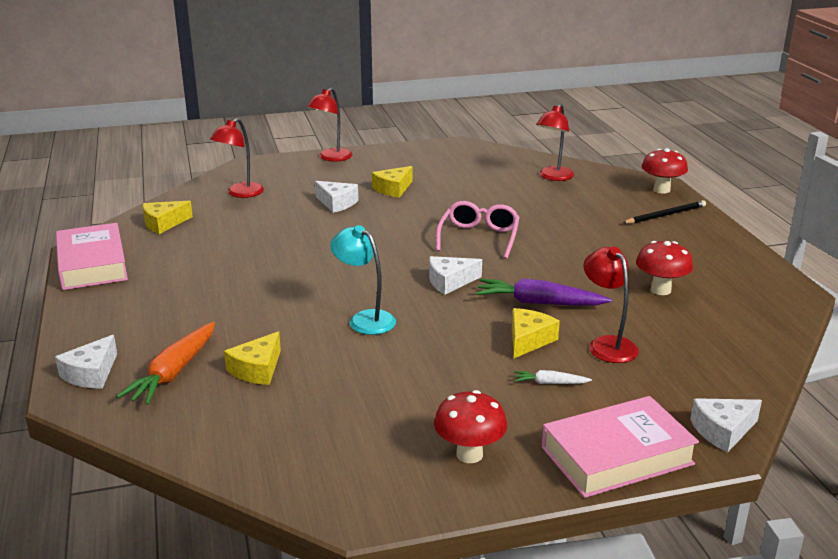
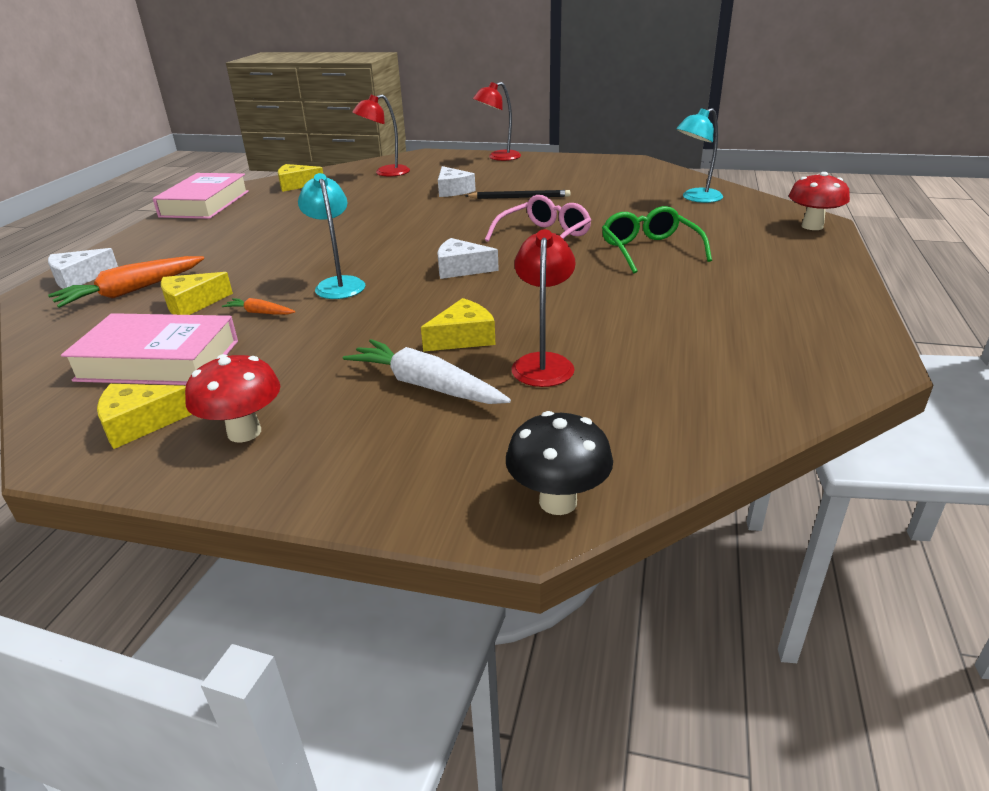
camera: 30 degrees right, 5 degrees up
yellow cheese [372,166,412,198] -> yellow cheese moved to [97,384,192,449]
purple carrot [476,278,612,306] -> none
white carrot [514,370,592,384] -> white carrot [343,339,511,404], size x1.99
red lamp [536,104,574,181] -> turquoise lamp [676,108,723,203]
pink book [542,396,699,498] -> pink book moved to [61,313,238,385]
black pencil [623,200,706,224] -> black pencil moved to [465,190,570,199]
red mushroom [636,241,693,295] -> none
white cheese [690,398,762,452] -> black mushroom [506,411,613,515]
none -> orange carrot [222,298,295,315]
none -> green glasses [602,206,712,273]

